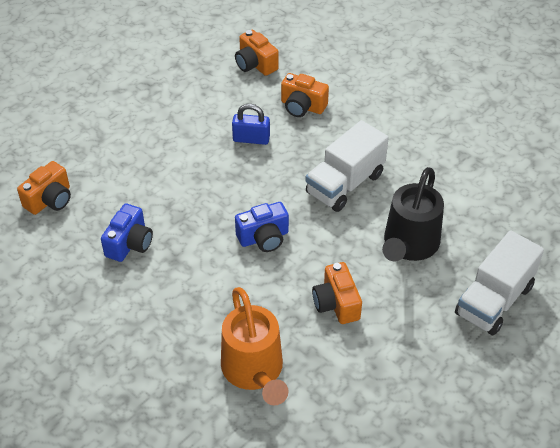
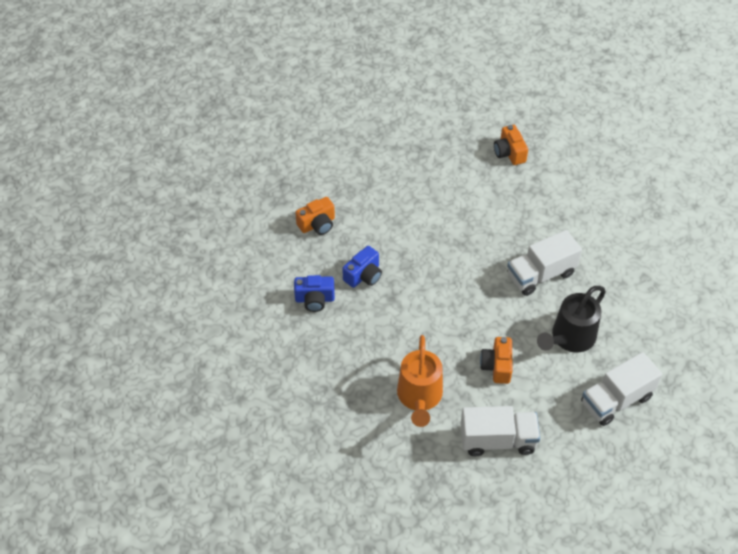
camera: 20 degrees right, 5 degrees up
blue padlock [232,104,270,145] -> none
blue camera [235,202,289,252] -> blue camera moved to [294,275,335,312]
orange camera [281,73,329,117] -> none
none -> white truck [460,406,540,456]

